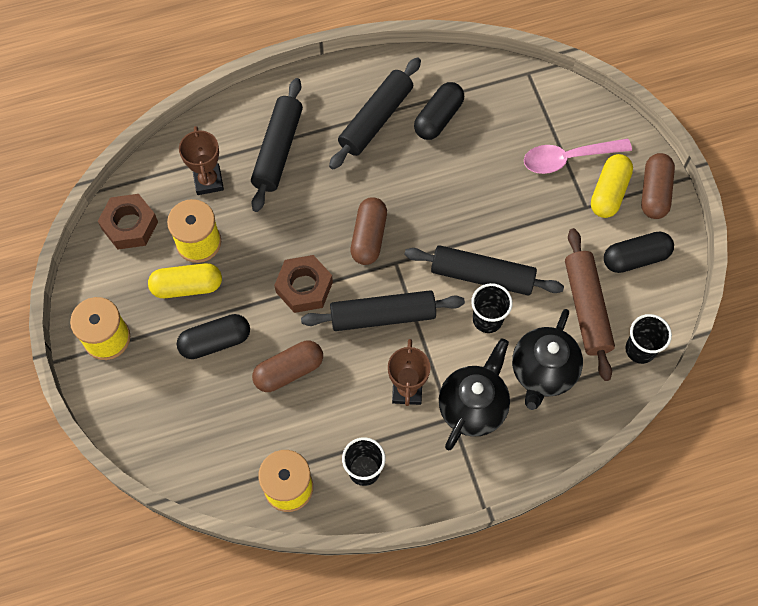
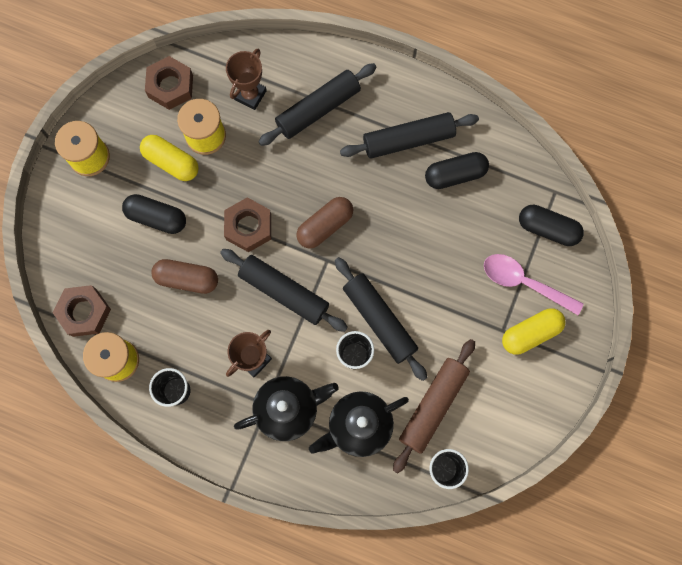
camera: 40 degrees right, 10 degrees up
black capsule [604,232,674,273] -> black capsule moved to [519,205,584,246]
brown capsule [641,153,675,219] -> none
none -> brown nut [53,285,111,337]

